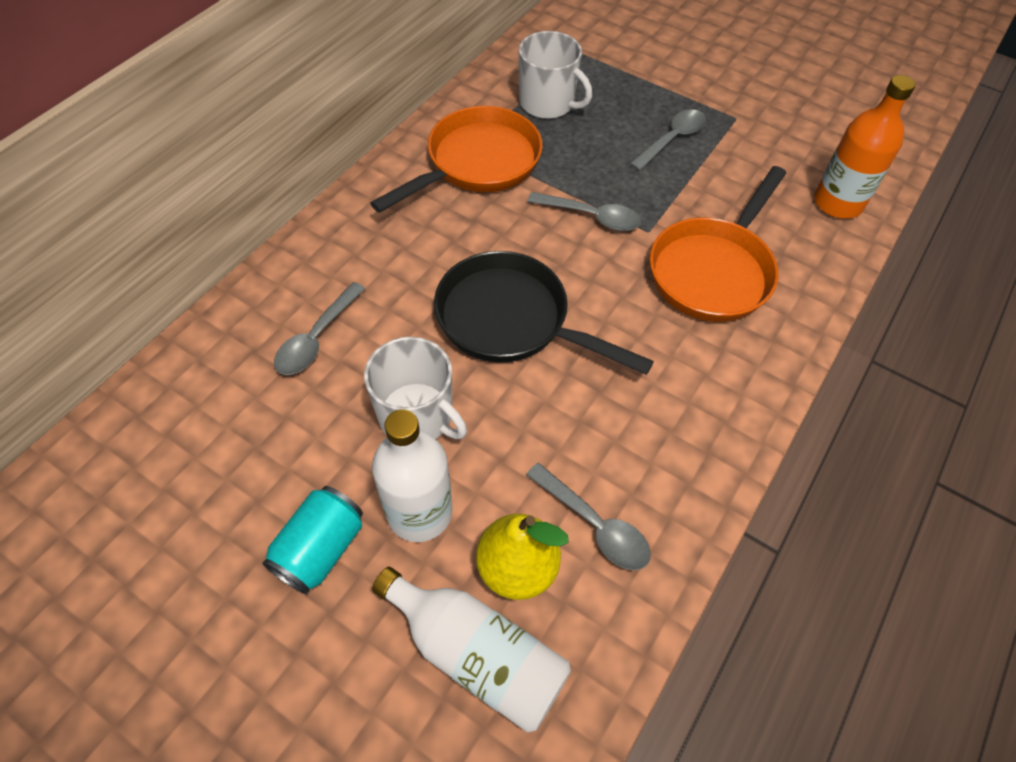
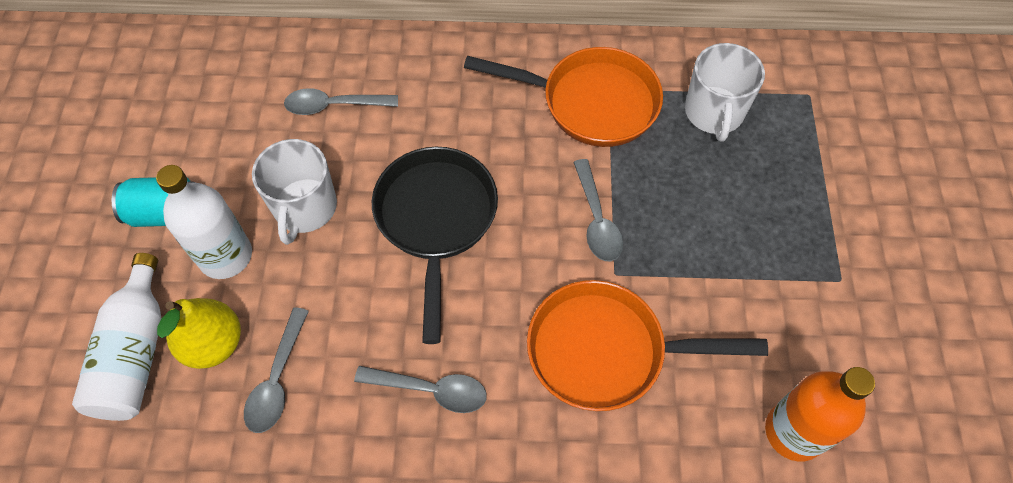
camera: 60 degrees right, 5 degrees up
grey spoon [629,109,706,171] -> grey spoon moved to [354,366,487,413]

